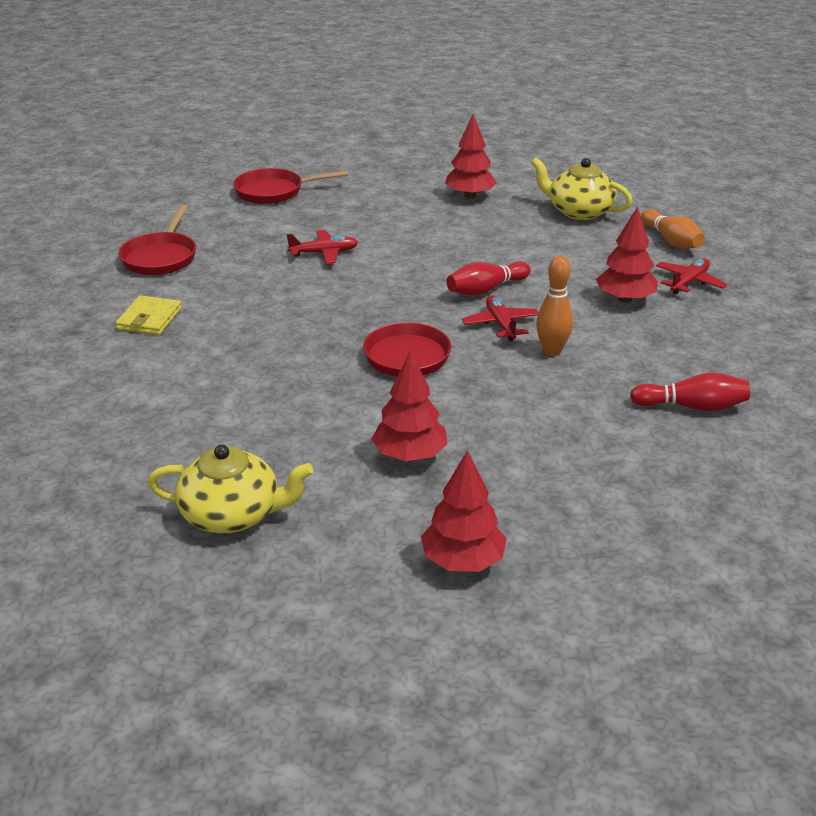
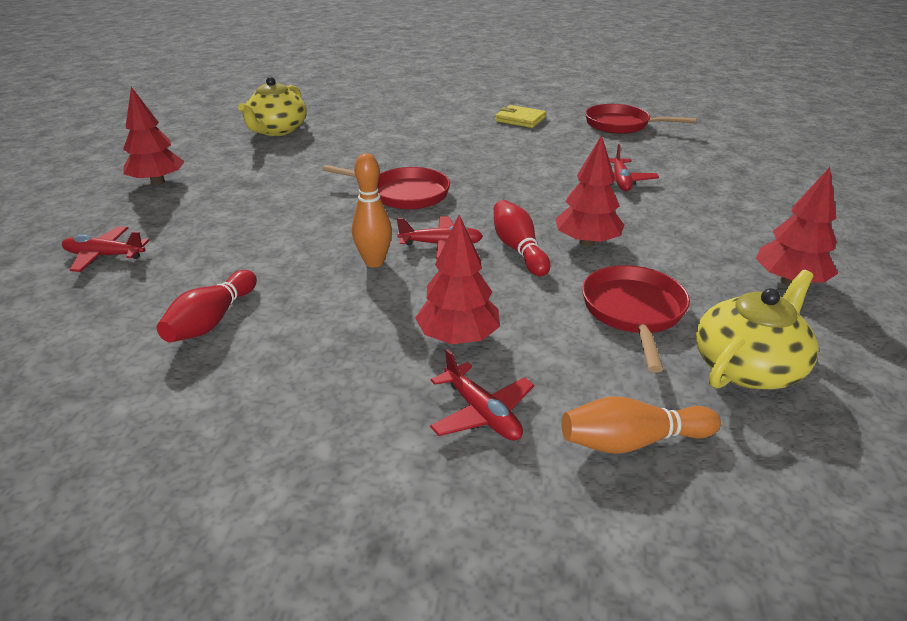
camera: 105 degrees right, 0 degrees up
red pan [233,168,348,204] -> red pan moved to [582,265,690,373]
red tree [372,351,448,461] -> red tree moved to [555,135,624,247]
none -> red plane [62,226,149,272]

